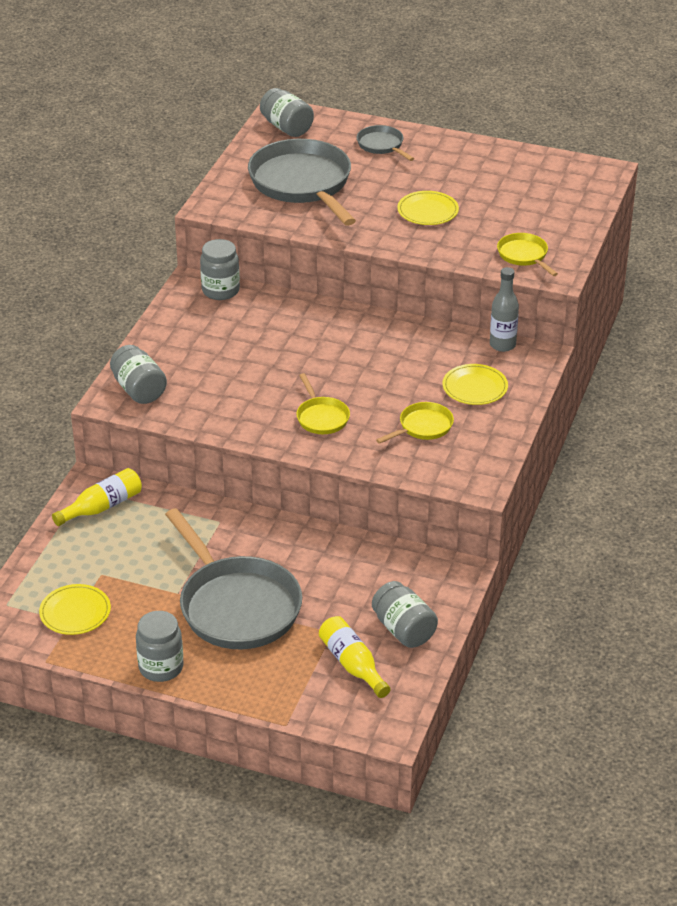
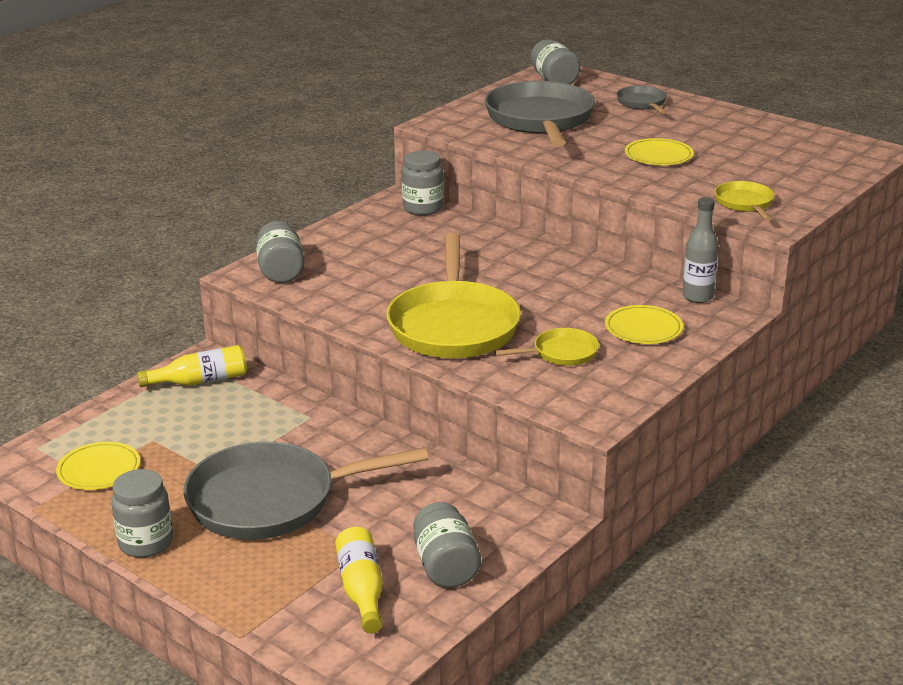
camera: 20 degrees right, 10 degrees down
grey pan [165,508,302,649] -> grey pan turned 90 degrees clockwise [183,442,429,540]
yellow pan [296,373,350,434] -> yellow pan [386,233,521,358], size x2.14

